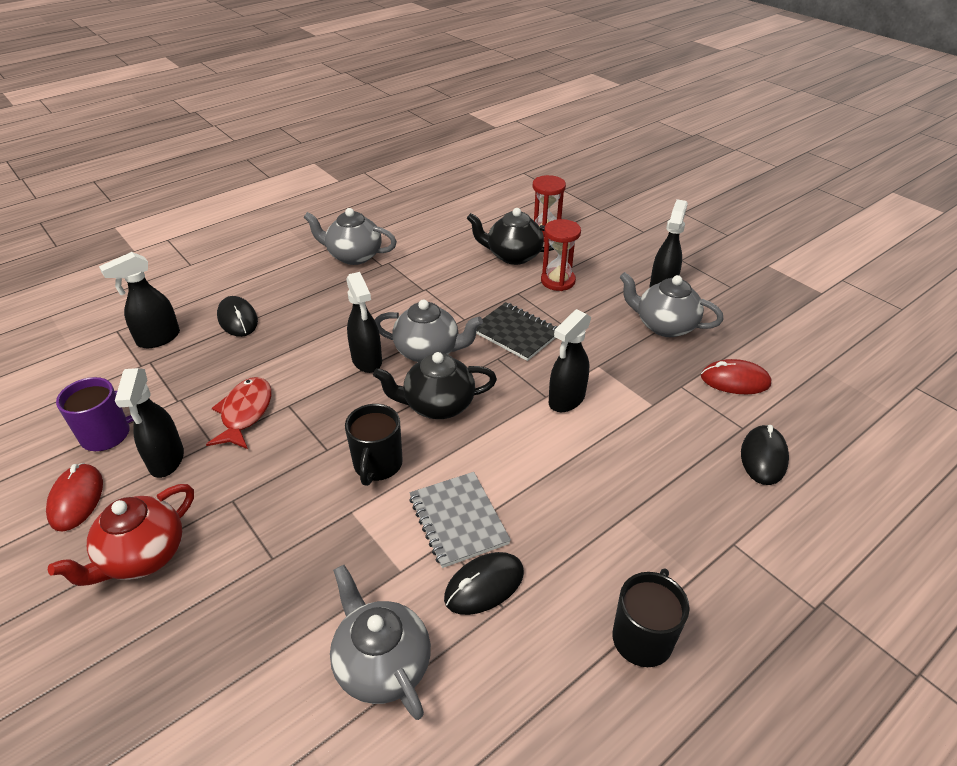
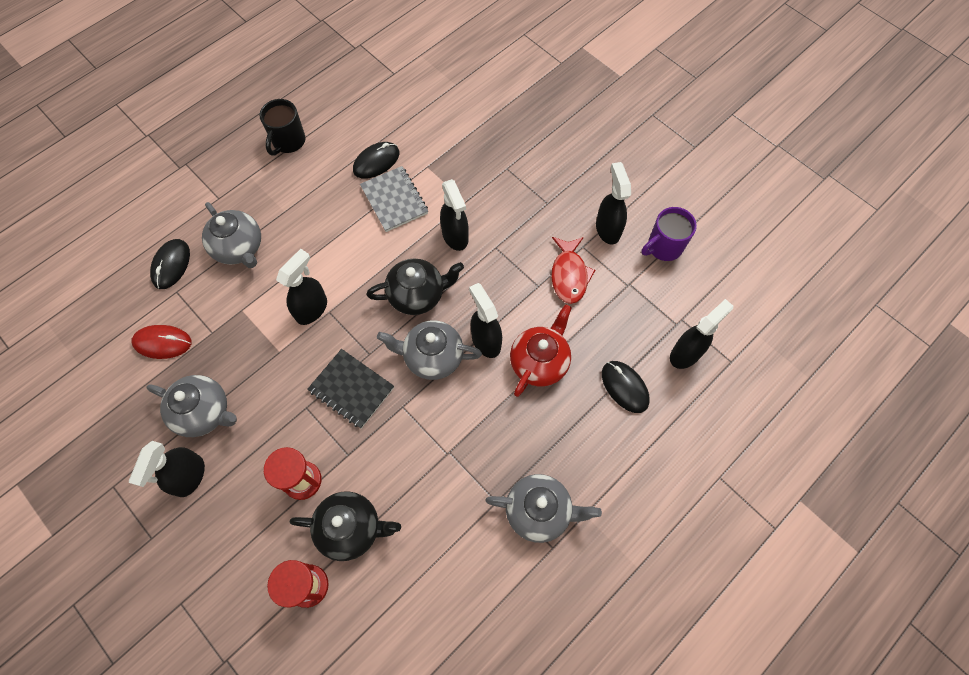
camera: 175 degrees right, 25 degrees up
red mouse [46,463,103,531] -> none
red teapot [48,484,194,586] -> red teapot moved to [510,304,572,397]
grey teapot [330,565,431,720] -> grey teapot moved to [202,202,261,268]
black mug [345,404,403,486] -> black spray bottle [440,179,469,251]

